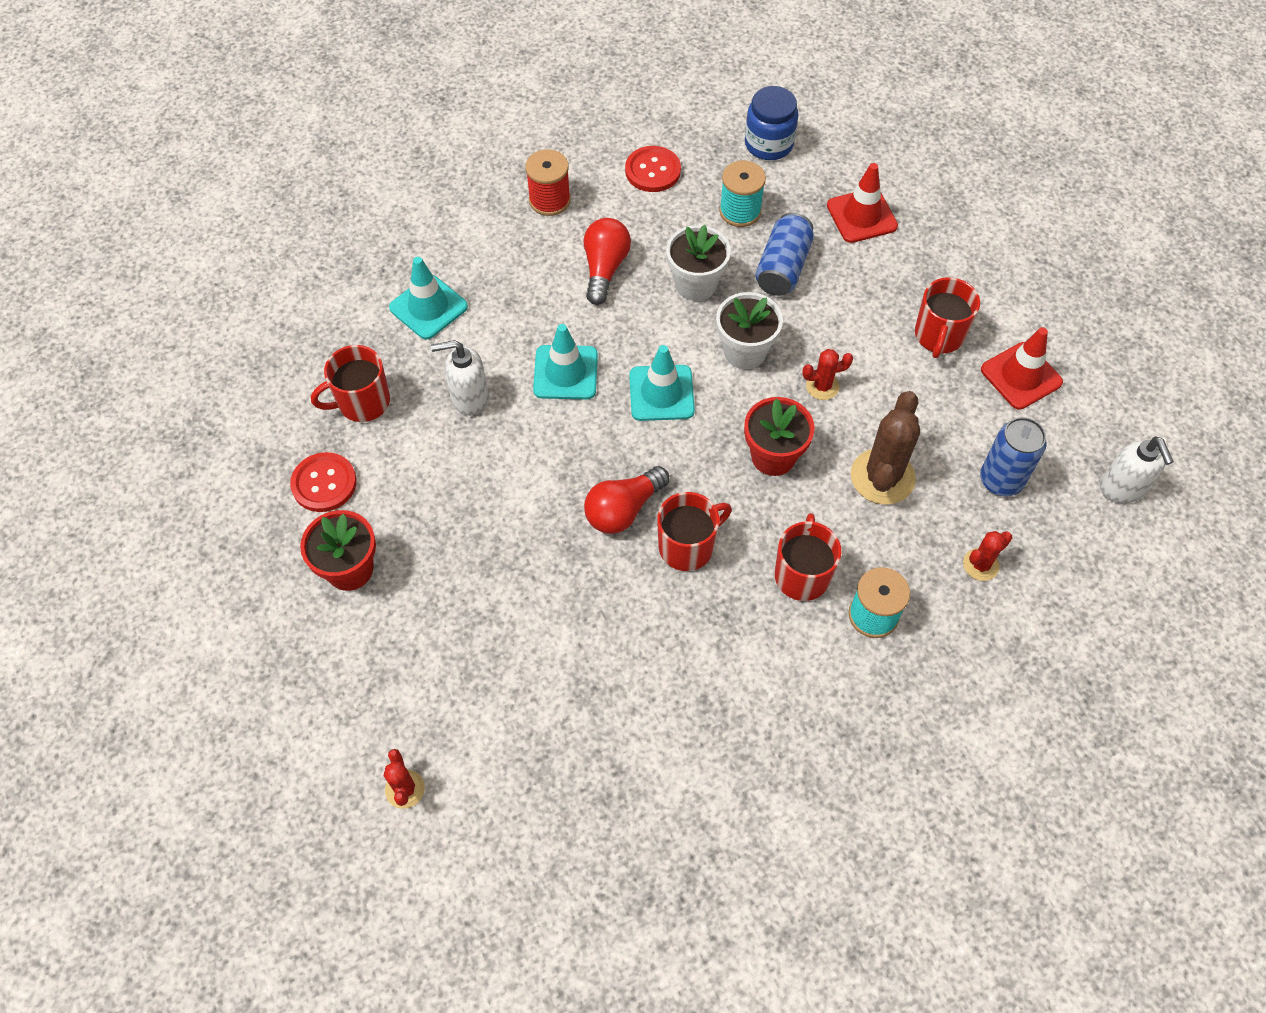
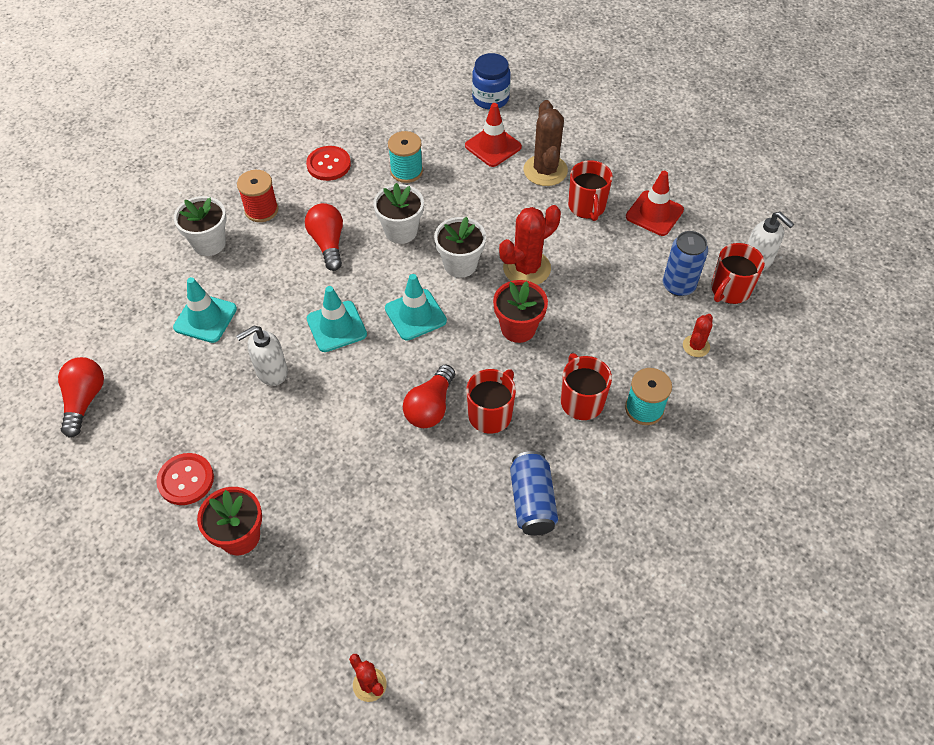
camera: 25 degrees left, 5 degrees down
red mug [311,345,390,422] -> red mug moved to [711,243,765,304]
blue jar [745,86,798,160] -> blue jar moved to [472,53,511,110]
blue can [755,212,814,296] -> blue can moved to [510,451,558,536]
red cactus [802,349,853,400] -> red cactus [499,205,561,285], size x1.86
brown cactus [851,391,920,505] -> brown cactus moved to [524,100,568,186]
none -> red light bulb [58,357,104,438]
none -> white flower pot [174,196,227,256]

